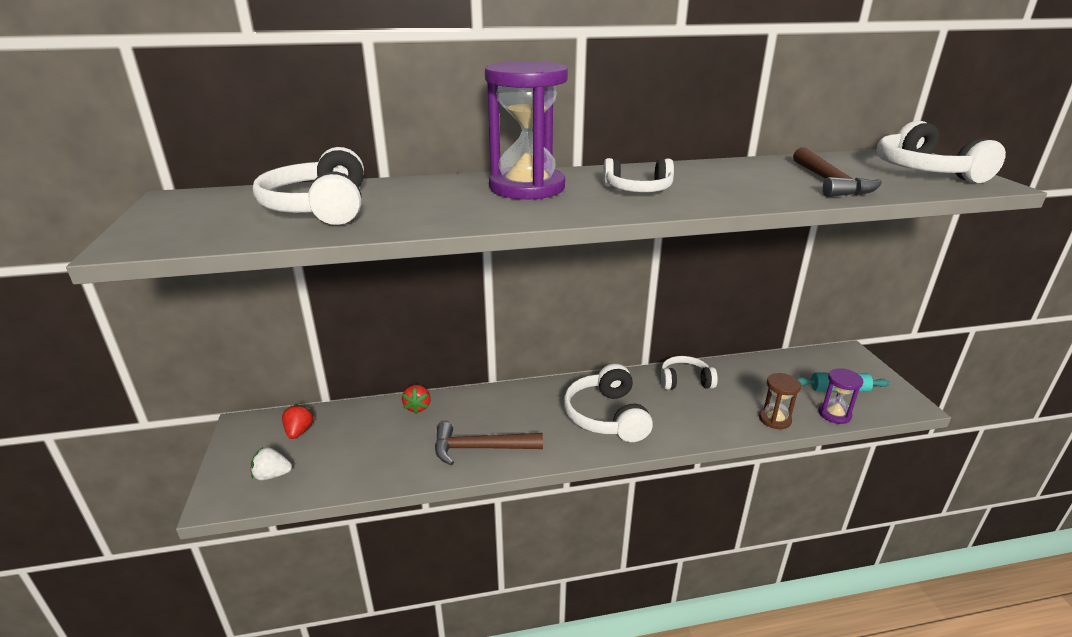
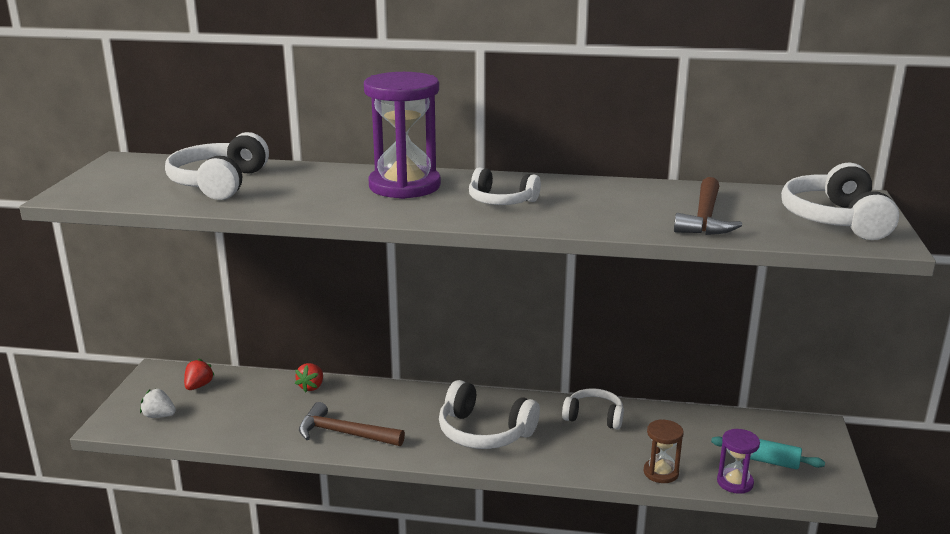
camera: 20 degrees right, 5 degrees down
white headphones [564,364,653,442] -> white headphones turned 75 degrees counterclockwise [439,380,540,449]

